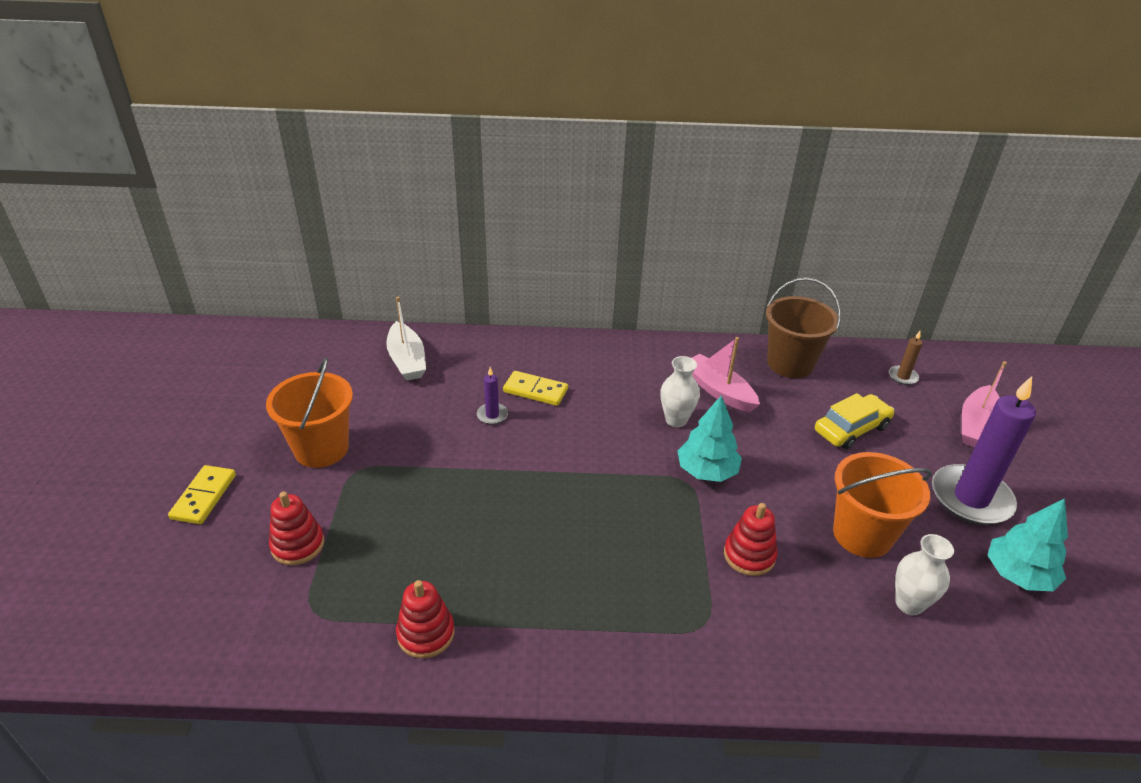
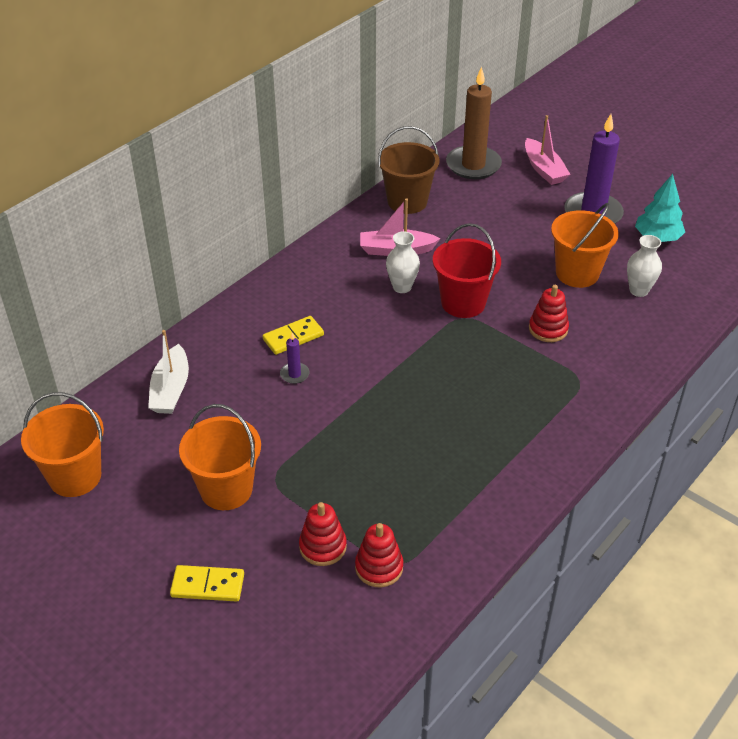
camera: 50 degrees left, 5 degrees up
yellow domino [168,465,236,524] -> yellow domino turned 45 degrees counterclockwise [170,565,244,602]
white boat [386,297,426,381] -> white boat turned 75 degrees clockwise [148,330,189,414]
red stacking toy [396,580,454,659] -> red stacking toy moved to [355,523,403,587]
turquoise tree [678,395,742,482] -> red bucket [433,223,501,318]
yellow car [815,393,894,449] -> none
brown candle [889,331,923,385] -> brown candle [446,67,502,179], size x2.32
none -> orange bucket [21,392,104,497]

